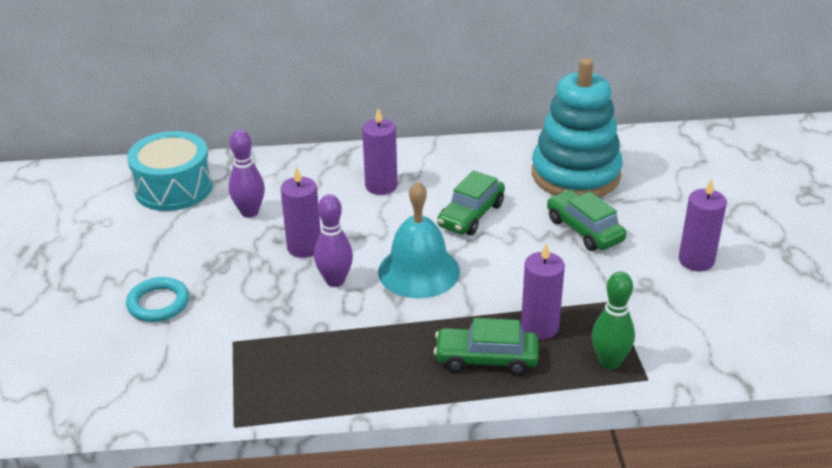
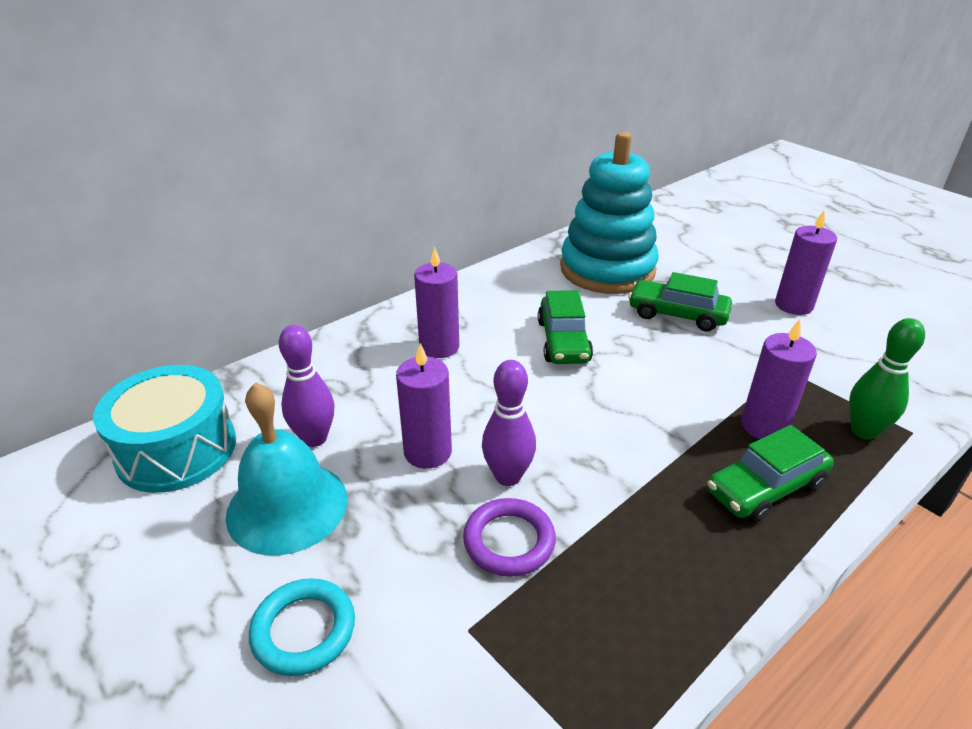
camera: 35 degrees left, 0 degrees up
turquoise bell [378,181,460,298] -> turquoise bell moved to [226,382,348,556]
none -> purple ring [463,498,556,577]

